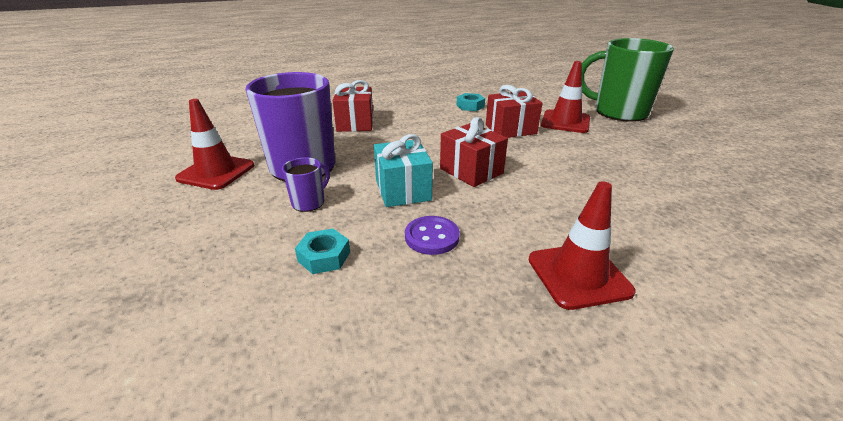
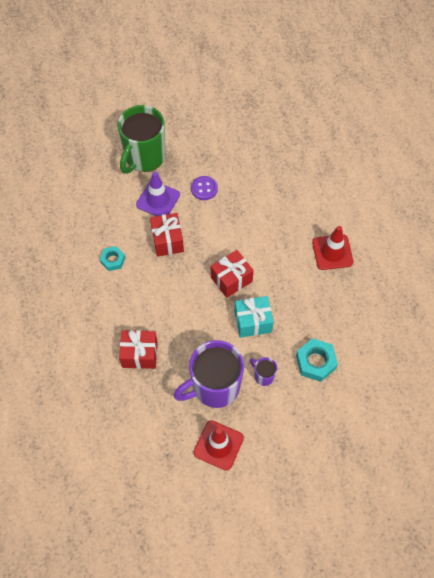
camera: 85 degrees left, 30 degrees up
turquoise nut [295,229,350,274] -> turquoise nut [296,338,338,382], size x1.56
purple button [405,216,460,255] -> purple button moved to [191,176,218,200]
red traffic cone [541,61,590,133] -> purple traffic cone [136,172,180,216]

